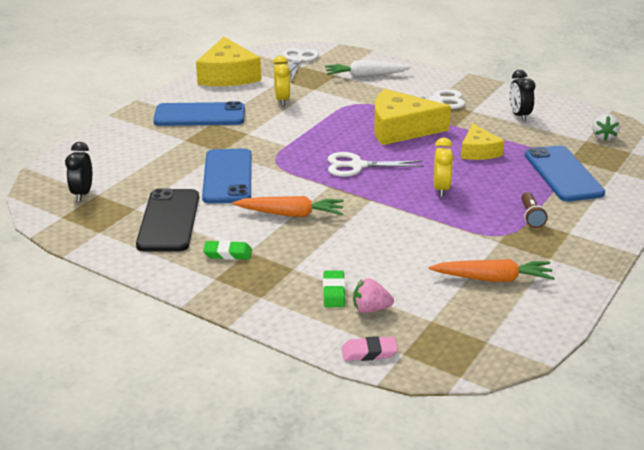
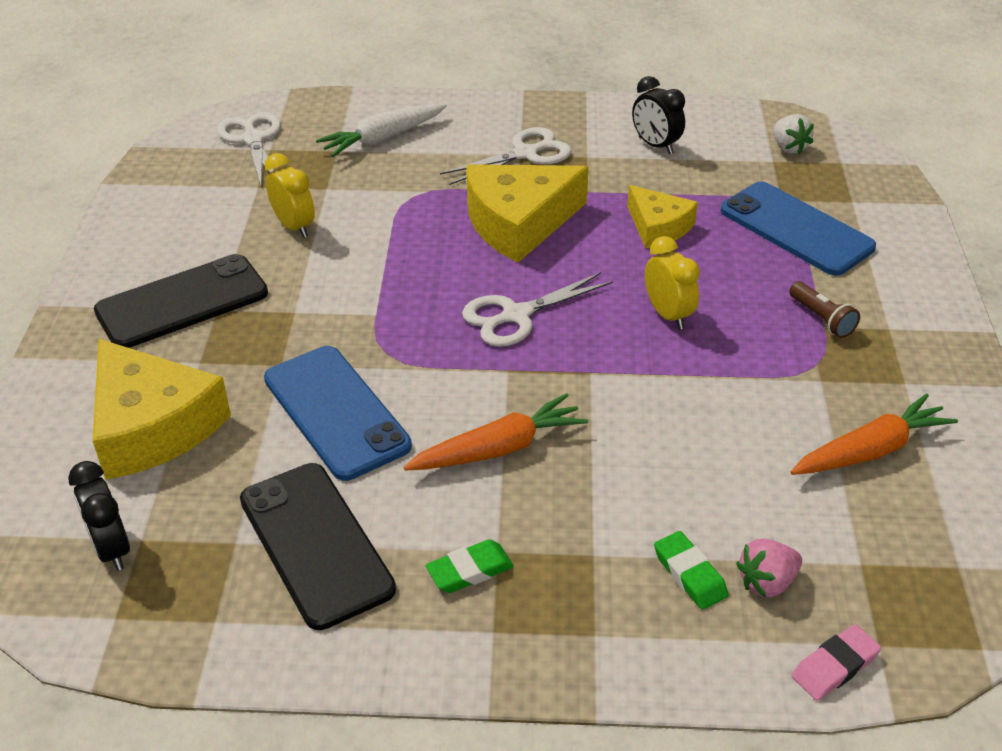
camera: 30 degrees left, 10 degrees up
blue phone [153,101,245,126] -> black phone [94,254,268,348]
yellow cheese [196,37,261,86] -> yellow cheese moved to [93,339,231,480]

